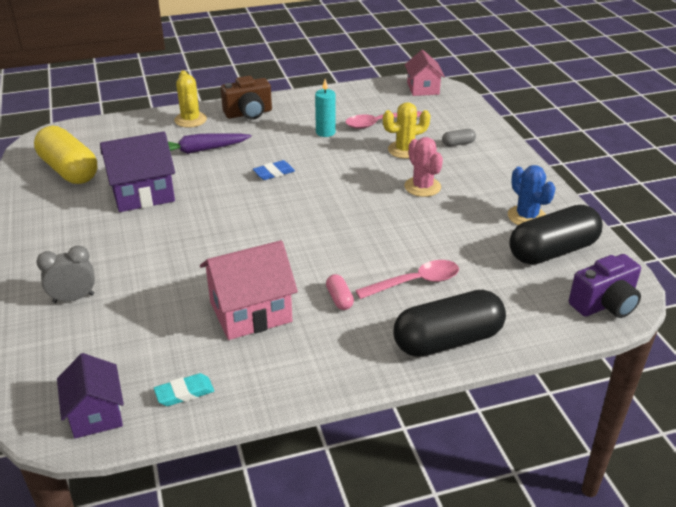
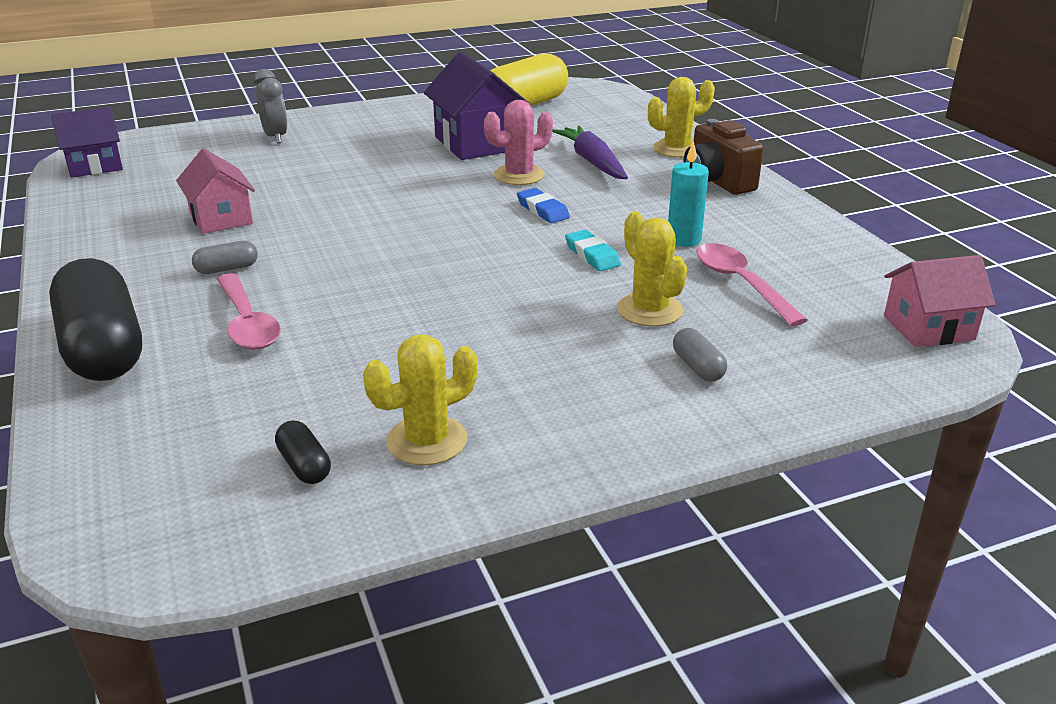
camera: 85 degrees right, 5 degrees down
turquoise eraser [154,373,214,406] -> turquoise eraser moved to [565,230,621,271]
pink house [200,240,298,340] -> pink house [176,148,255,234], size x0.66
pink capsule [326,274,354,310] -> grey capsule [192,241,258,274]
pink cactus [404,137,443,197] -> pink cactus moved to [484,100,553,185]
blue cactus [508,165,556,225] -> yellow cactus [363,334,478,465]
black capsule [509,205,603,265] -> black capsule [275,420,331,484], size x0.42
purple camera [569,254,641,318] -> none

